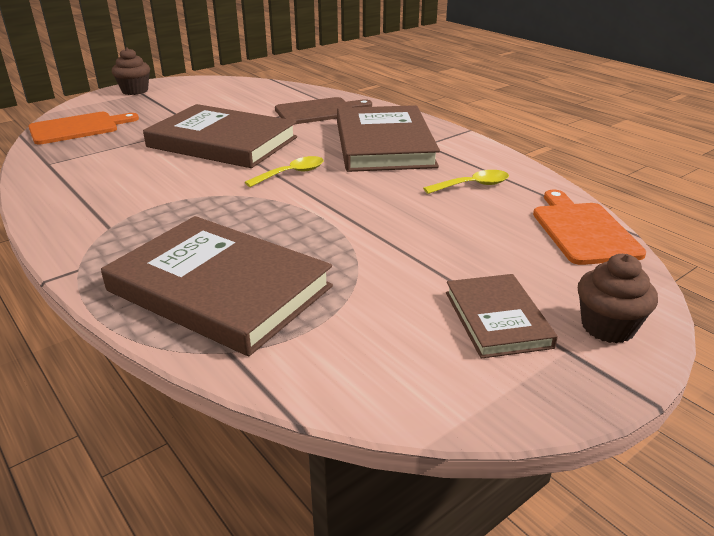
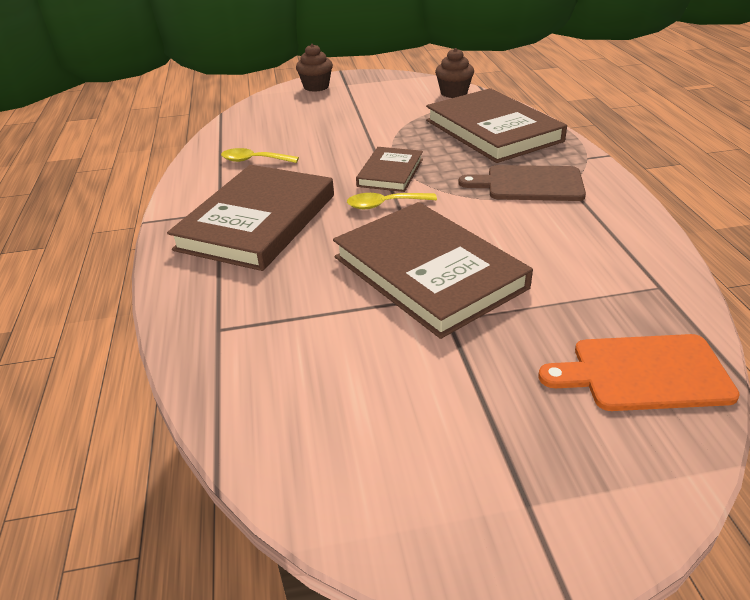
camera: 150 degrees left, 5 degrees up
brown cupcake [112,48,150,95] -> brown cupcake moved to [435,48,474,98]
brown cutting board [275,97,372,124] -> brown cutting board moved to [458,165,586,201]
brown book [446,274,558,359] -> brown book moved to [356,147,423,192]
orange cutting board [533,190,646,265] -> none

